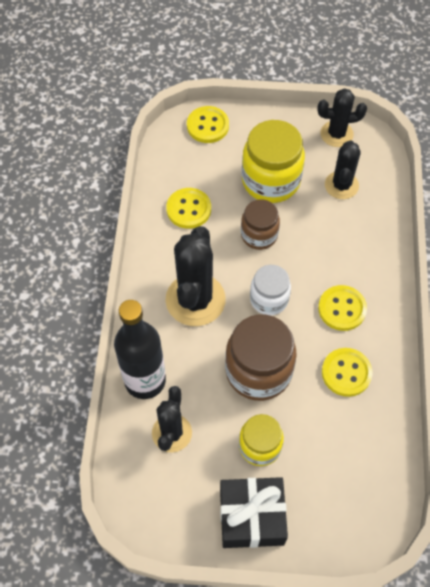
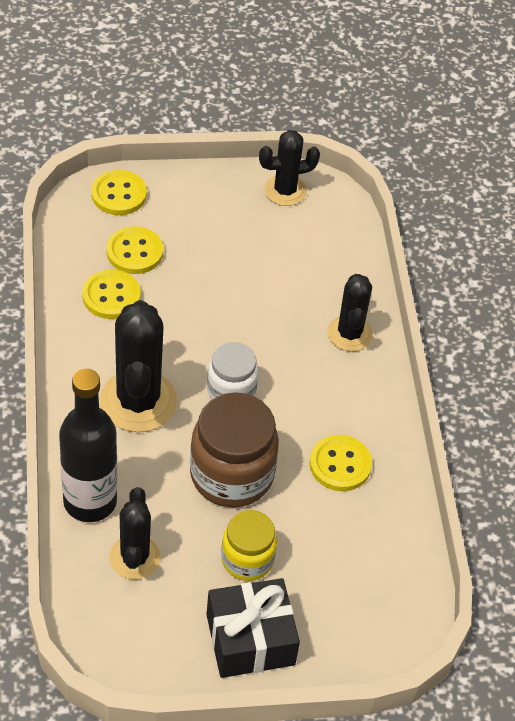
camera: 15 degrees left, 10 degrees down
brown jar [241,199,280,250] -> none
yellow jar [242,120,305,203] -> none
yellow button [318,285,367,331] -> yellow button moved to [106,226,163,274]
black cactus [325,140,361,199] -> black cactus moved to [327,274,373,351]

